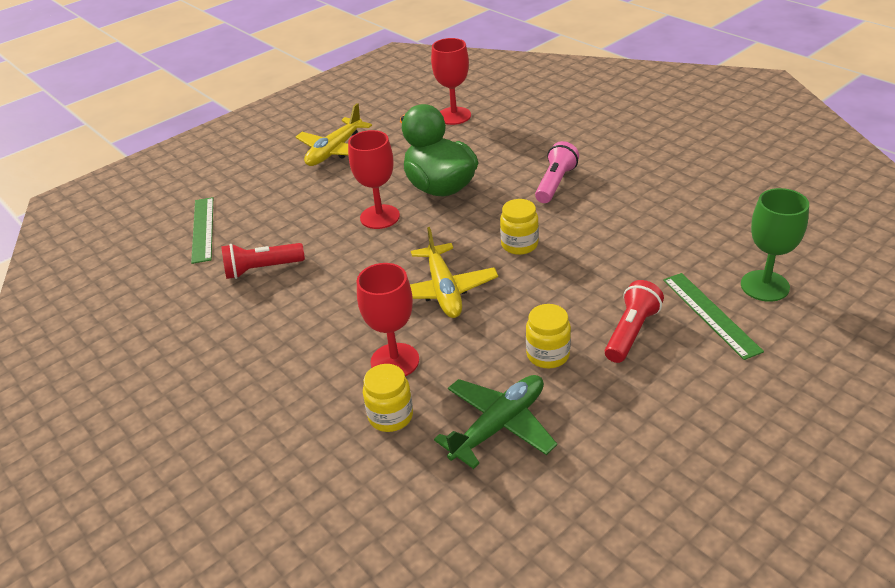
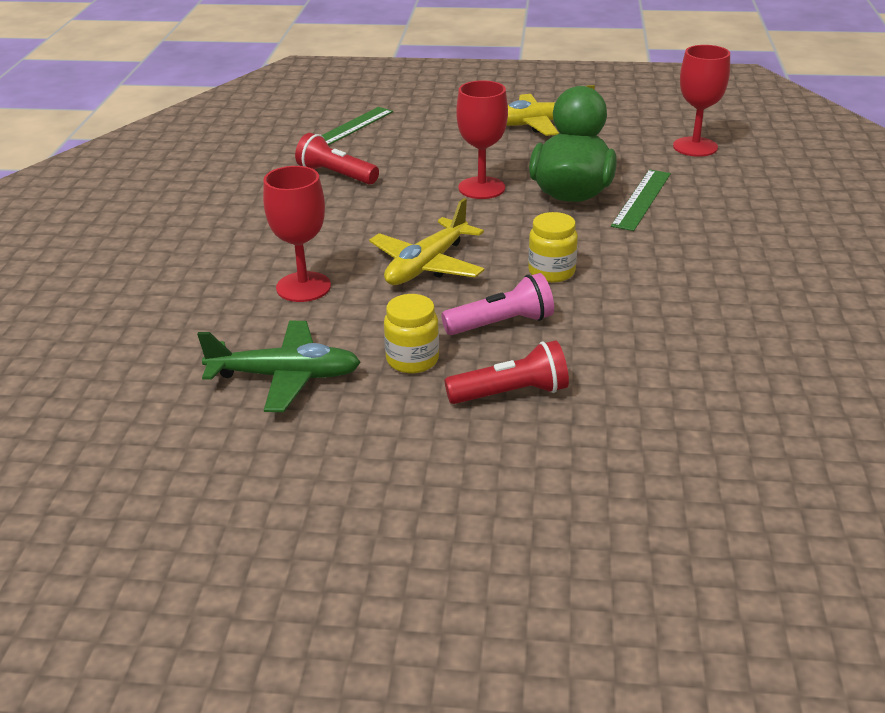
camera: 45 degrees right, 5 degrees down
yellow jar [363,364,413,432] -> none
pink flashlight [535,141,579,203] -> pink flashlight moved to [441,273,554,335]
green ruler [663,273,764,360] -> green ruler moved to [611,169,671,231]
green goblet [741,188,809,302] -> none

